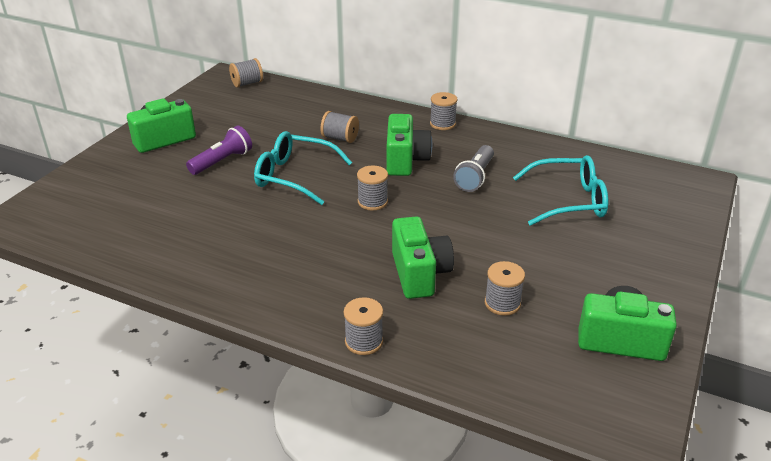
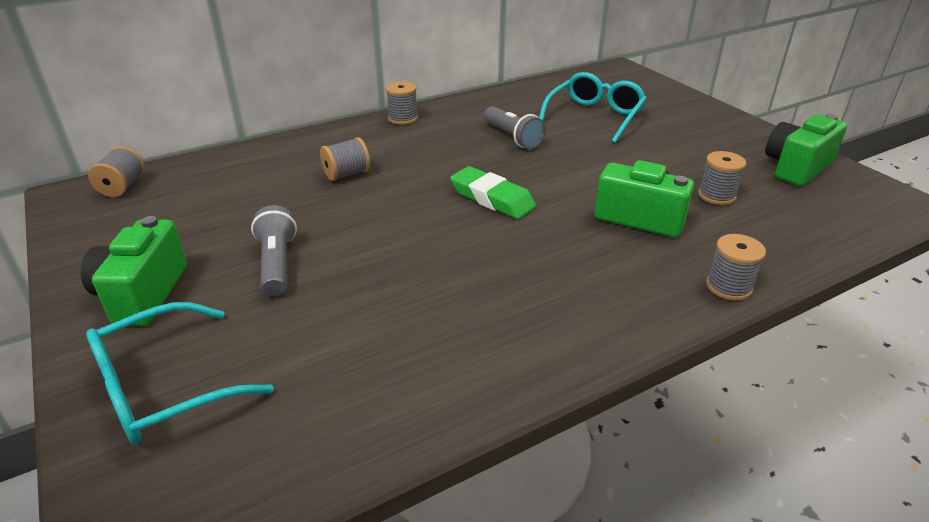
camera: 55 degrees left, 0 degrees up
purple flashlight [186,126,252,175] -> grey flashlight [251,205,297,296]
turquoise glasses [254,131,352,205] -> turquoise glasses moved to [86,302,274,444]
grey spool [357,165,388,211] -> green eraser [450,166,536,219]
green camera [387,114,432,176] -> none

